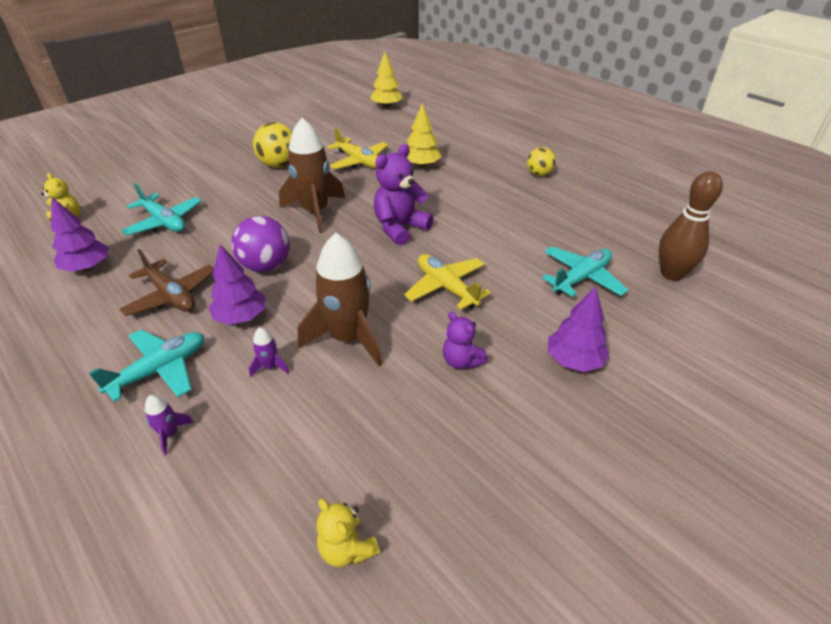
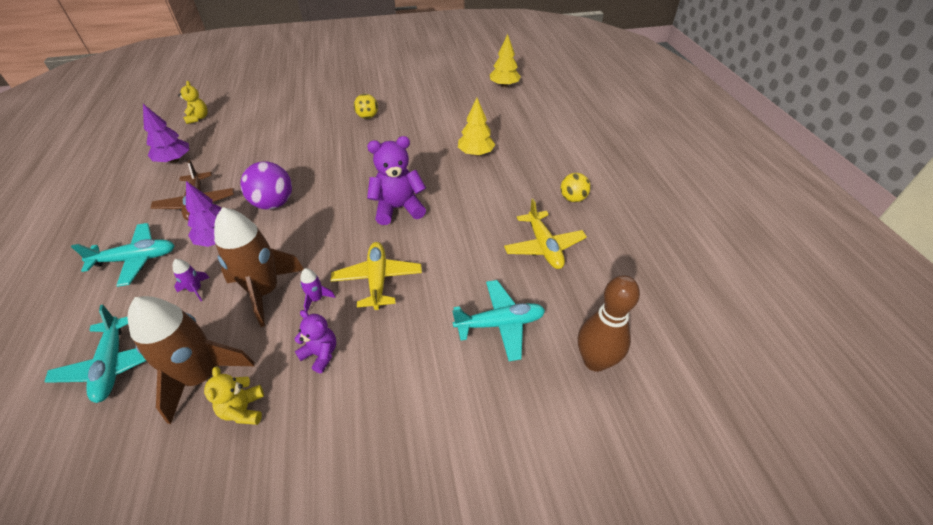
camera: 30 degrees right, 5 degrees up
turquoise plane [121,183,202,236] -> turquoise plane moved to [45,305,146,403]
purple rocket [145,395,194,455] -> purple rocket moved to [300,268,335,312]
yellow ball [253,122,292,168] -> yellow ball [354,94,378,119], size x0.63
brown rocket [279,118,345,233] -> brown rocket moved to [128,296,255,424]
yellow teddy bear [317,498,380,567] -> yellow teddy bear moved to [204,366,264,425]
yellow plane [327,128,388,169] -> yellow plane moved to [504,199,587,269]
purple teddy bear [443,311,488,369] -> purple teddy bear turned 135 degrees clockwise [295,310,336,373]
purple tree [548,286,610,372] -> none

